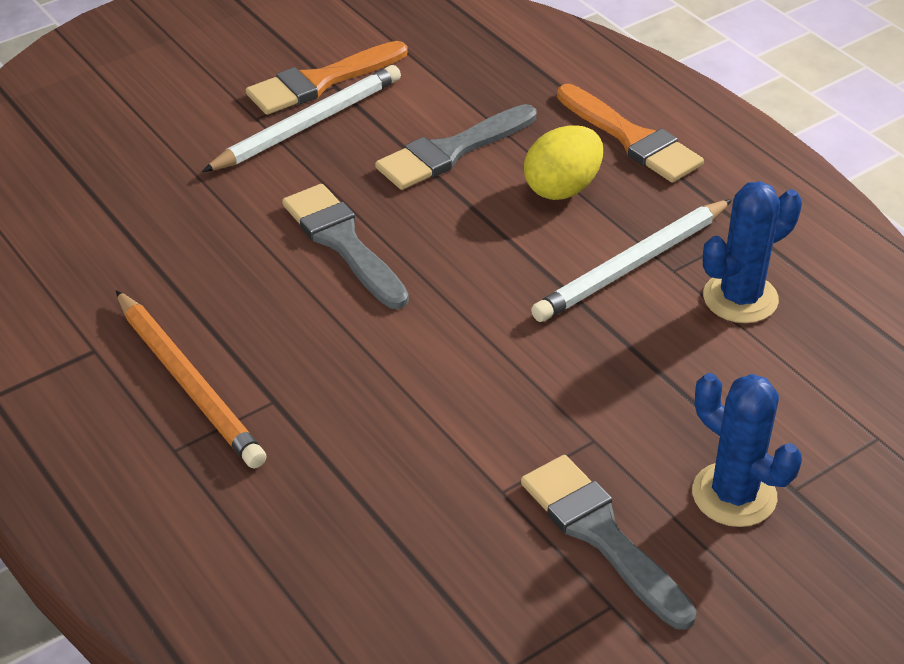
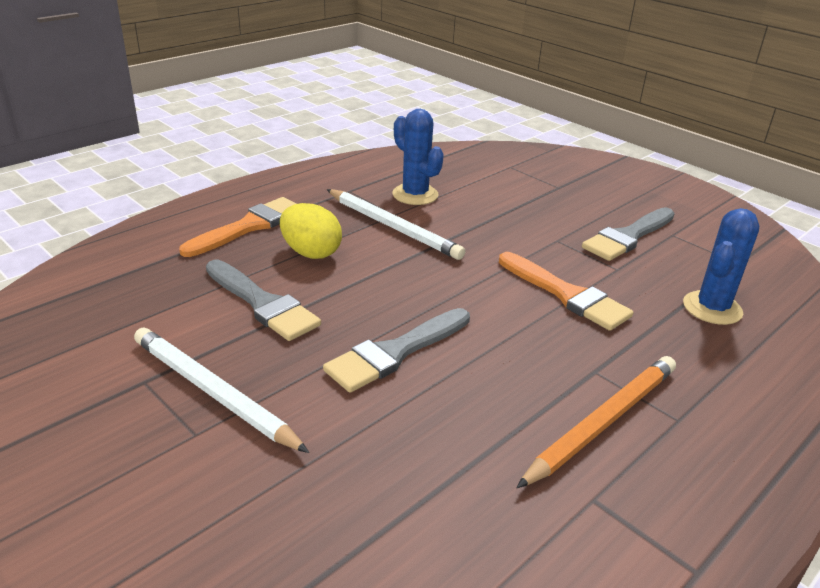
camera: 100 degrees left, 10 degrees down
orange brush [246,41,408,115] -> orange brush moved to [499,252,633,331]
blue cactus [692,373,802,527] -> blue cactus moved to [683,208,759,325]

